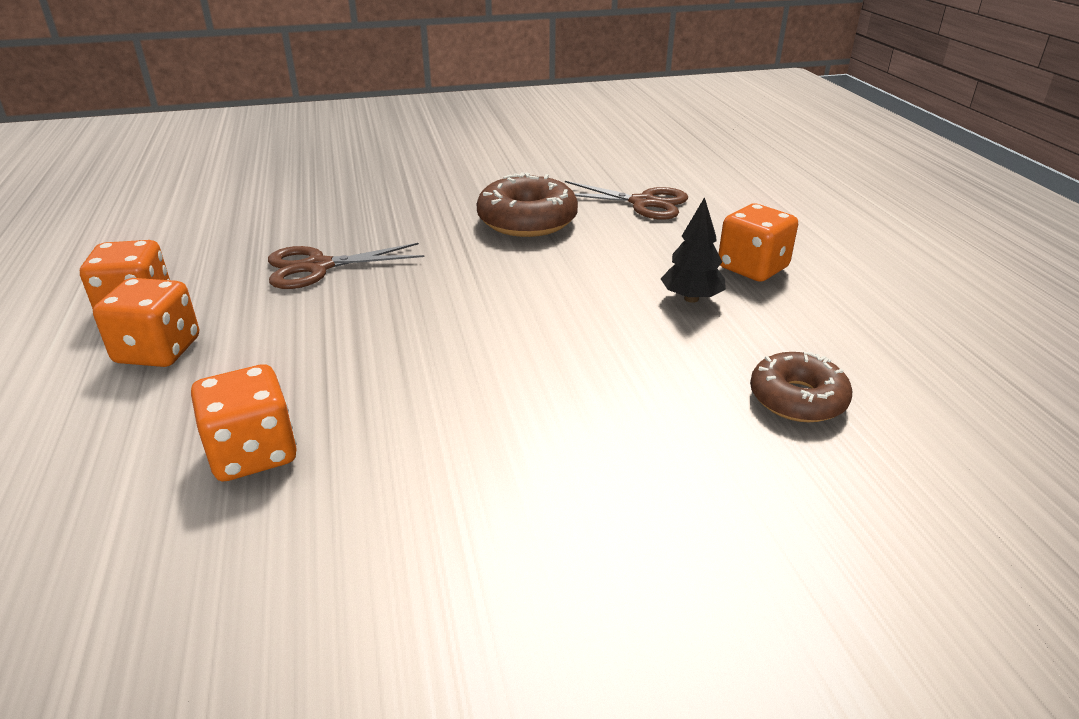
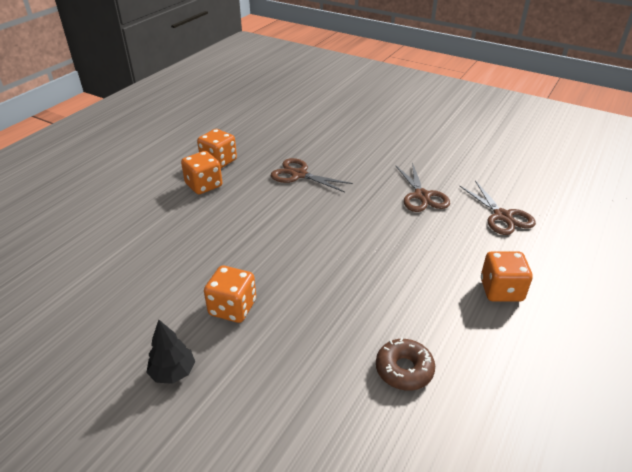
camera: 45 degrees right, 5 degrees up
orange dice [191,364,297,482] -> orange dice moved to [204,266,256,323]
brown donut [476,172,578,237] -> brown scissors [395,162,450,212]
black tree [661,197,726,303] -> black tree moved to [146,320,195,384]

